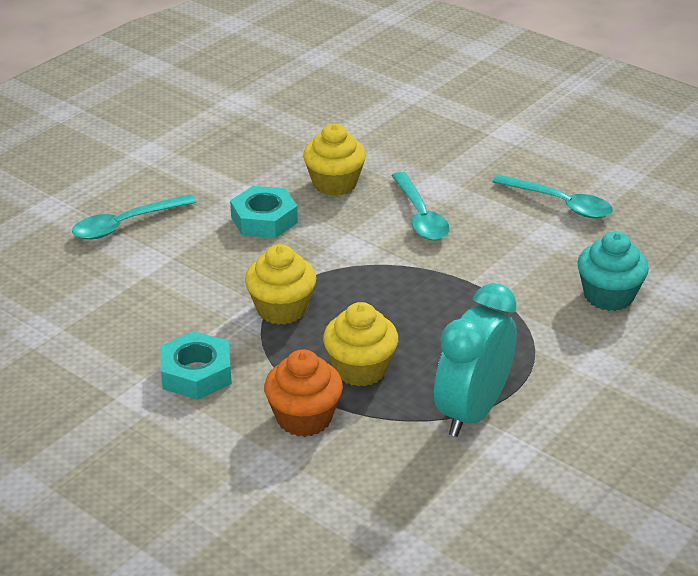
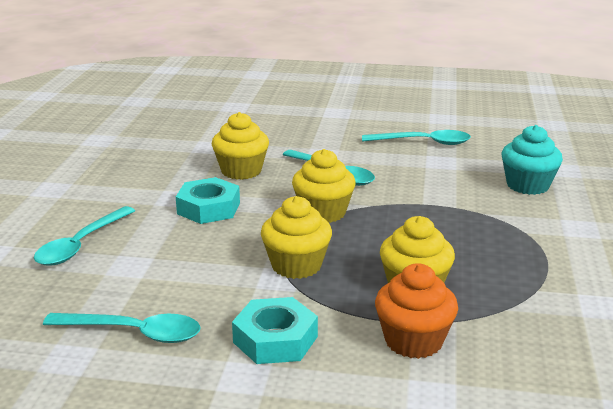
camera: 30 degrees left, 10 degrees down
turquoise clock [434,283,517,437] -> none
none -> turquoise spoon [43,313,201,343]
none -> yellow cupcake [292,149,356,223]

